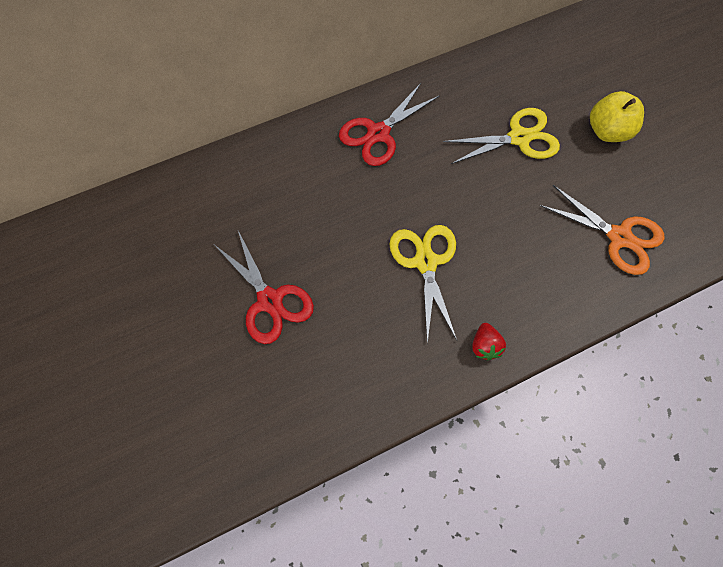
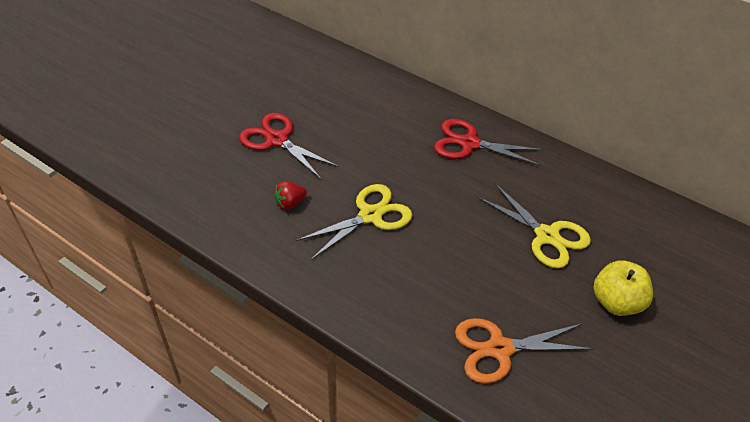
camera: 60 degrees right, 20 degrees down
red scissors [215,231,314,344] -> red scissors turned 105 degrees clockwise [239,113,339,179]
red strawberry [472,323,506,360] -> red strawberry moved to [274,181,307,210]
orange scissors [540,185,665,275] -> orange scissors turned 75 degrees clockwise [455,318,594,384]

